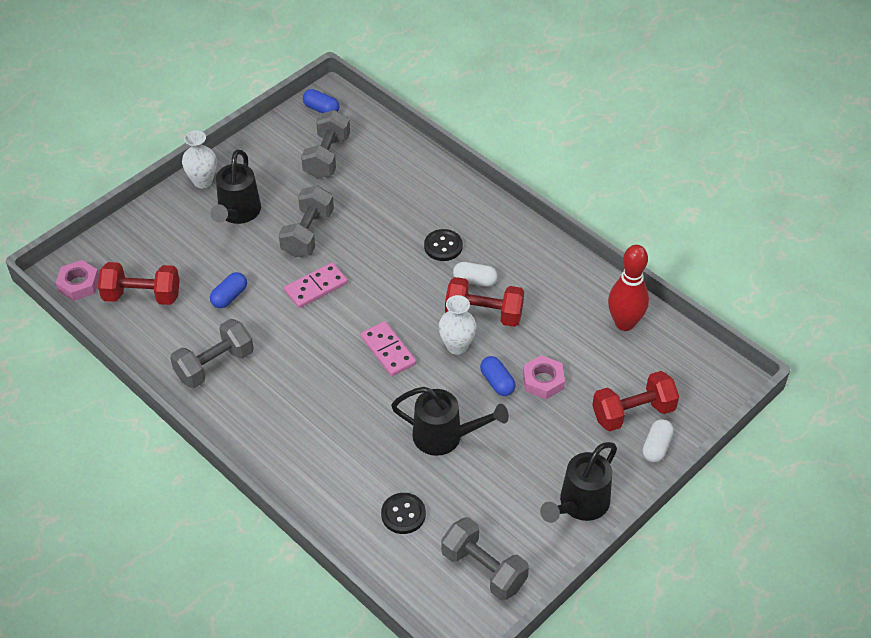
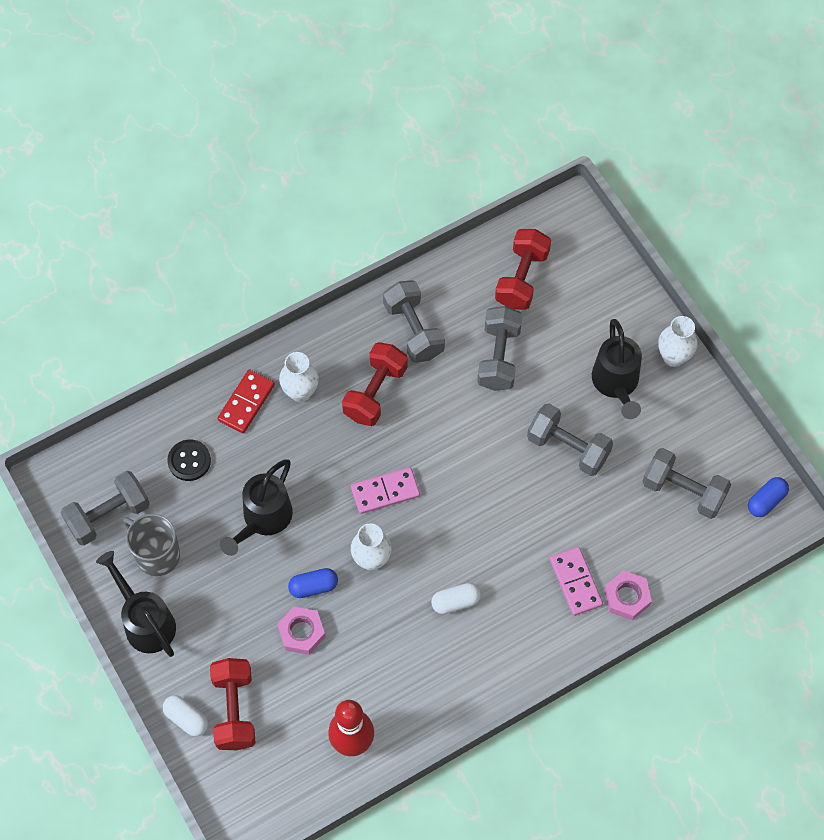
camera: 105 degrees right, 15 degrees up
pink nut [56,260,99,301] -> pink nut moved to [604,570,652,620]
black watering can [210,150,261,224] -> black watering can turned 120 degrees counterclockwise [592,319,642,419]
blue capsule [210,272,247,308] -> grey dumbbell [477,306,523,391]
pink domino [284,262,348,308] -> pink domino moved to [550,547,603,616]
black button [424,229,463,261] -> none
red dumbbell [445,277,524,327] -> red dumbbell moved to [342,342,408,426]
white capsule [453,262,498,287] -> white capsule turned 45 degrees clockwise [431,583,481,614]
none -> grey mug [123,514,180,576]
none -> red domino [217,369,275,433]
none -> white vase [279,352,319,402]

